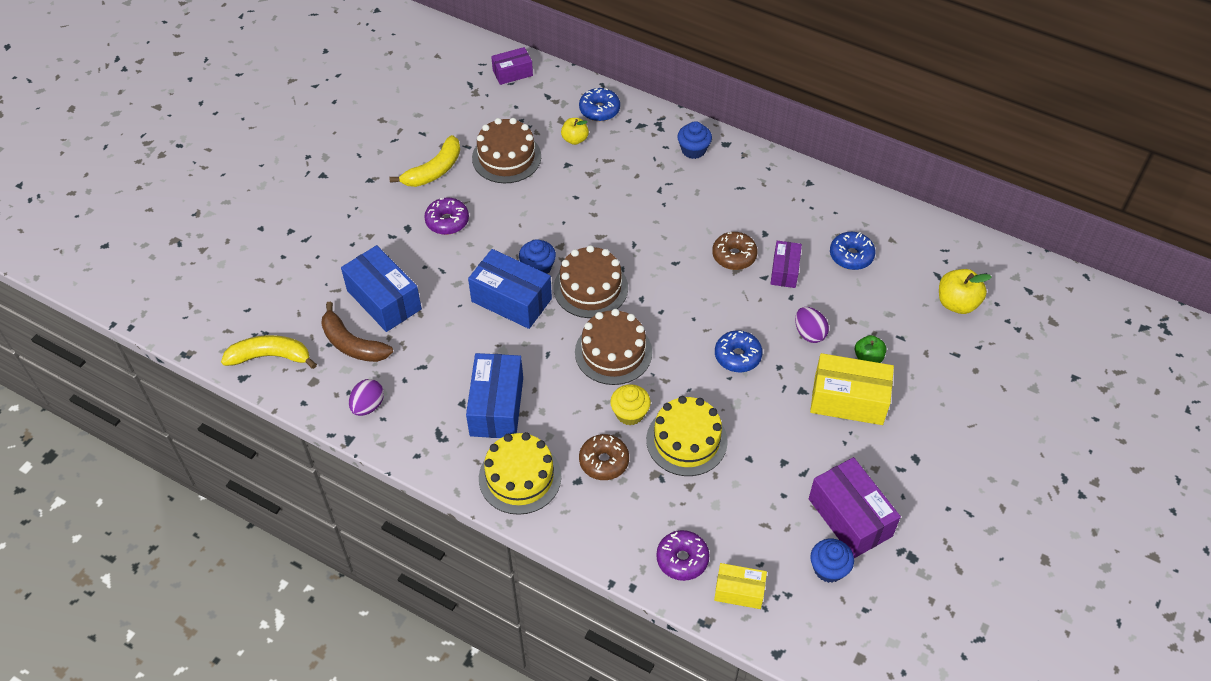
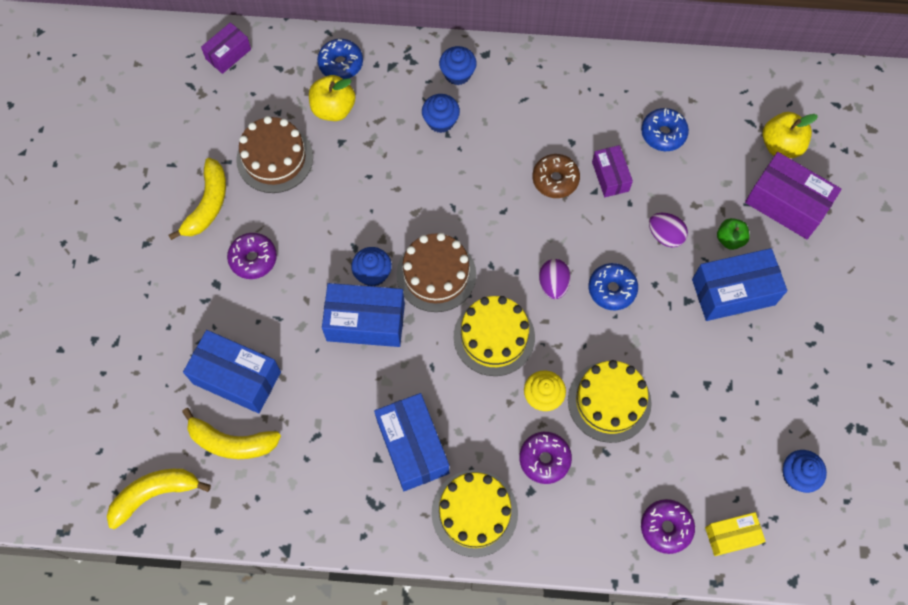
camera: 25 degrees left, 15 degrees up
brown banana [321,301,393,362] -> yellow banana [182,408,281,459]
purple egg [349,379,384,416] -> purple egg moved to [539,259,571,299]
yellow apple [561,118,589,145] -> yellow apple [309,75,355,121], size x1.53
brown cake [575,309,652,385] -> yellow cake [454,296,535,376]
brown donut [579,434,629,480] -> purple donut [519,432,572,484]
purple box [809,457,901,558] -> purple box moved to [745,152,842,239]
yellow box [810,353,894,425] -> blue box [692,248,787,321]
none -> blue cupcake [422,94,460,133]

